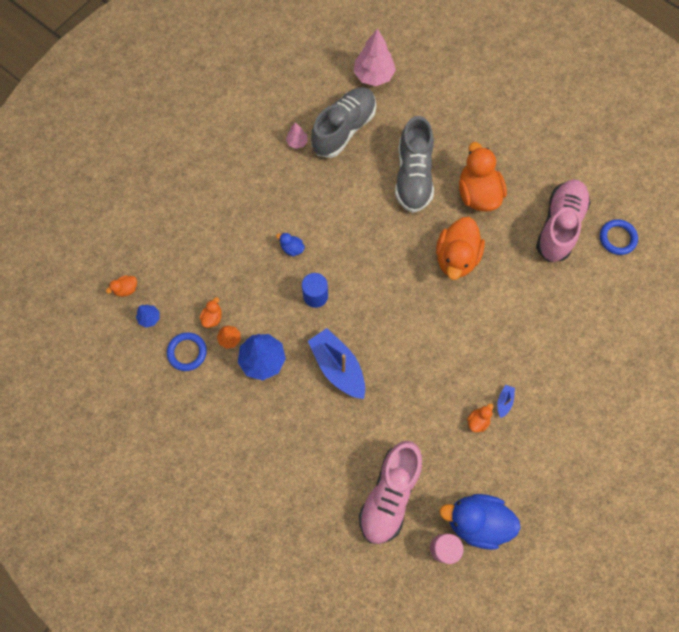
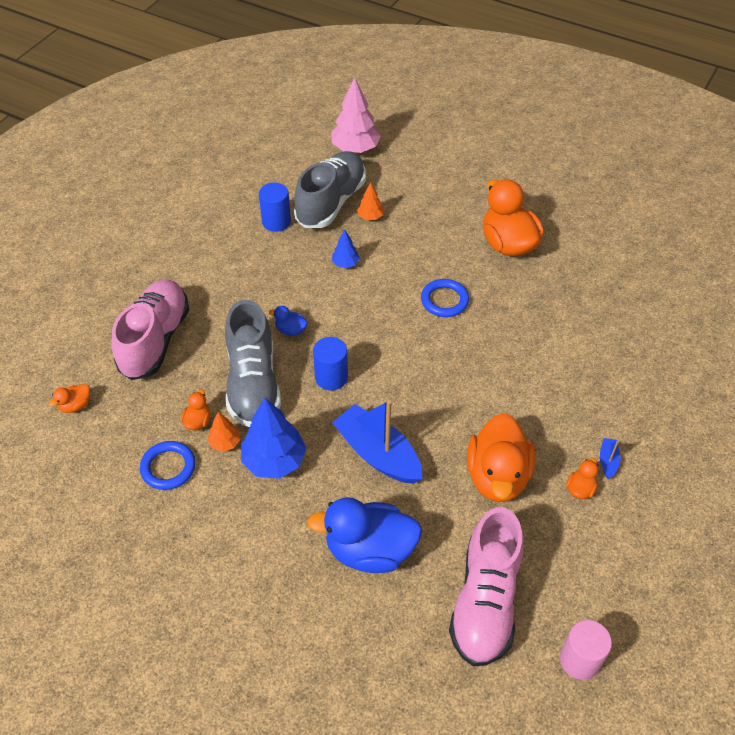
camera: 10 degrees left, 20 degrees down
blue tree [136,305,160,328] -> blue tree moved to [332,230,360,268]
pink tree [286,122,308,149] -> blue cylinder [259,182,291,232]
grey shoe [395,116,434,213] -> grey shoe moved to [225,300,281,427]
orange duck [436,217,485,280] -> orange duck moved to [467,413,535,502]
blue duck [439,494,521,550] -> blue duck moved to [307,497,422,573]
pink shoe [536,179,591,262] -> pink shoe moved to [112,280,189,380]
blue ring [600,219,638,255] -> blue ring moved to [421,279,469,317]
none -> orange tree [357,182,384,220]

